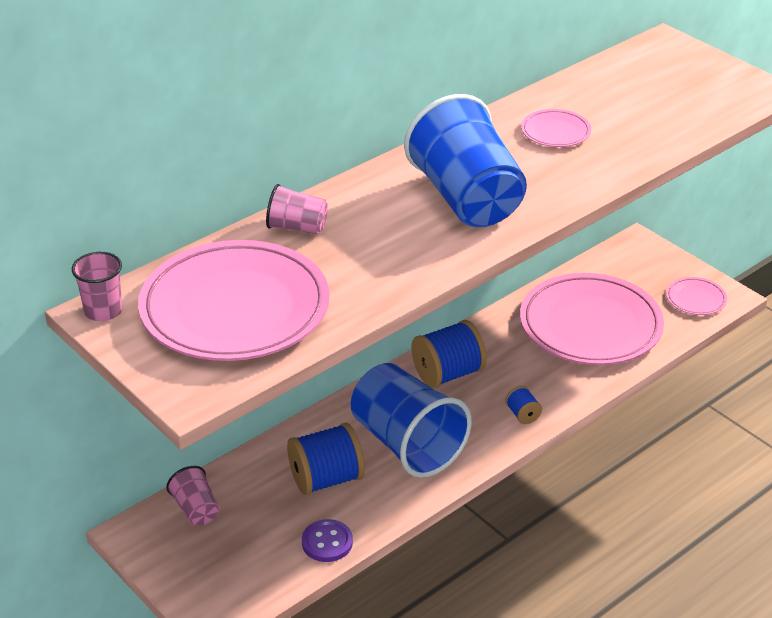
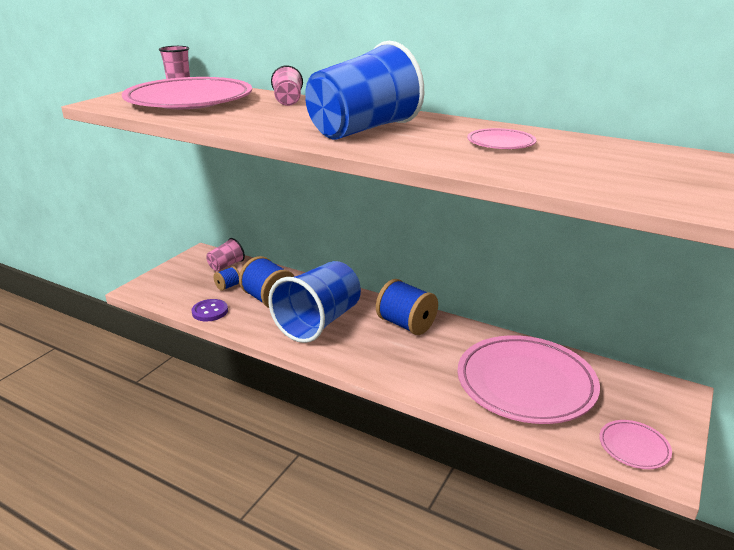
camera: 70 degrees right, 10 degrees down
blue spool [505,386,542,424] -> blue spool moved to [214,266,240,291]

